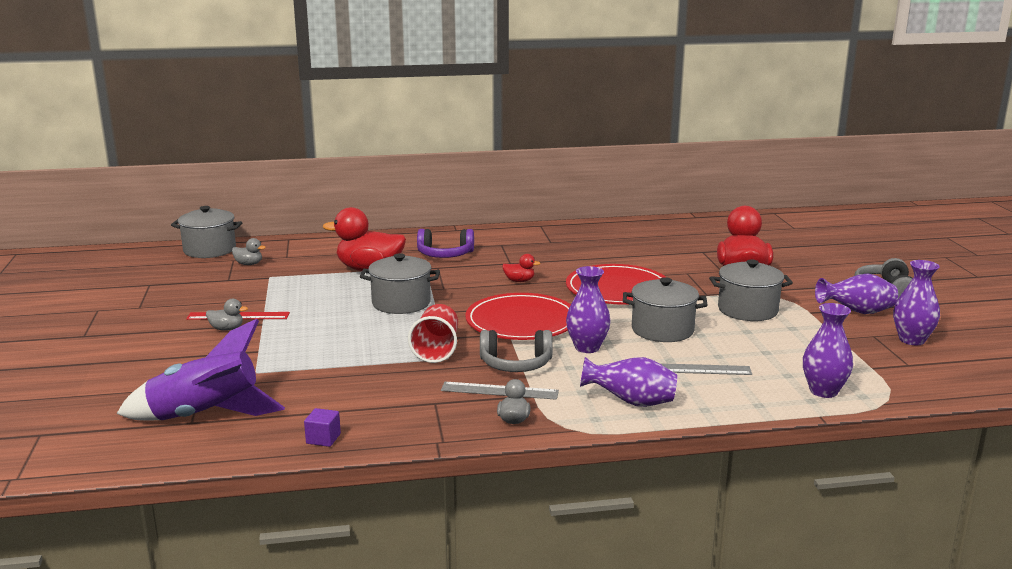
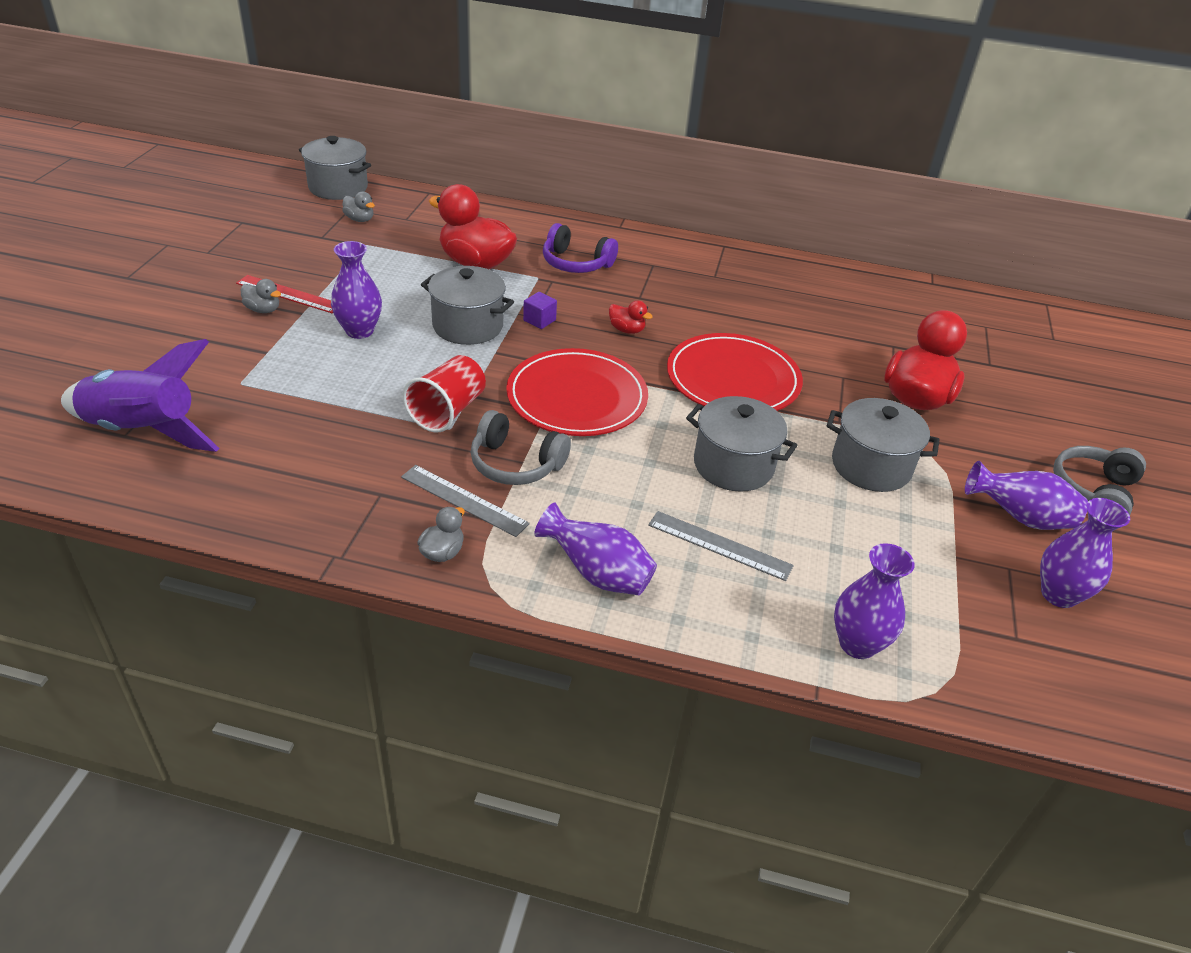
camera: 20 degrees right, 20 degrees up
purple cube [304,408,341,447] -> purple cube moved to [523,292,557,329]
purple vase [566,266,611,353] -> purple vase moved to [331,241,382,339]

